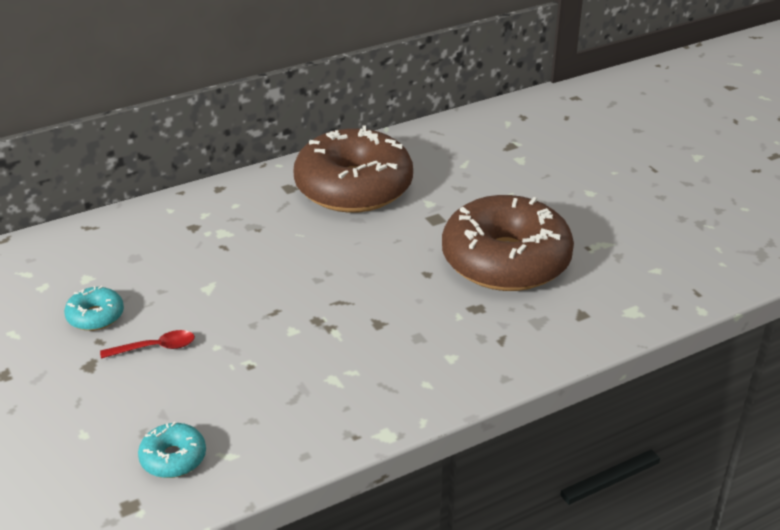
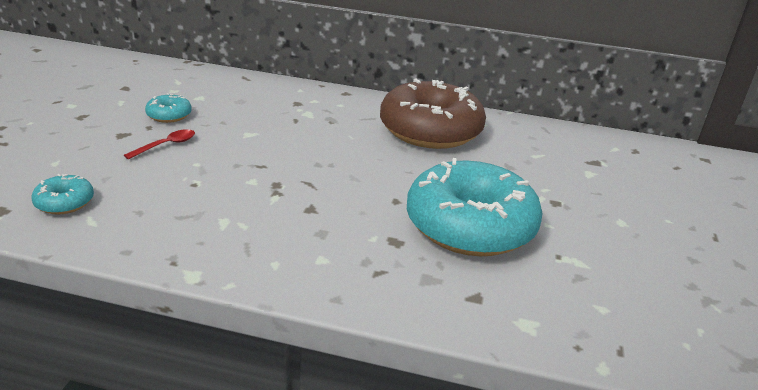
camera: 40 degrees right, 5 degrees down
red spoon [100,330,195,359] -> red spoon turned 75 degrees counterclockwise [124,129,195,159]
brown donut [442,195,574,291] -> turquoise donut [407,158,543,256]

